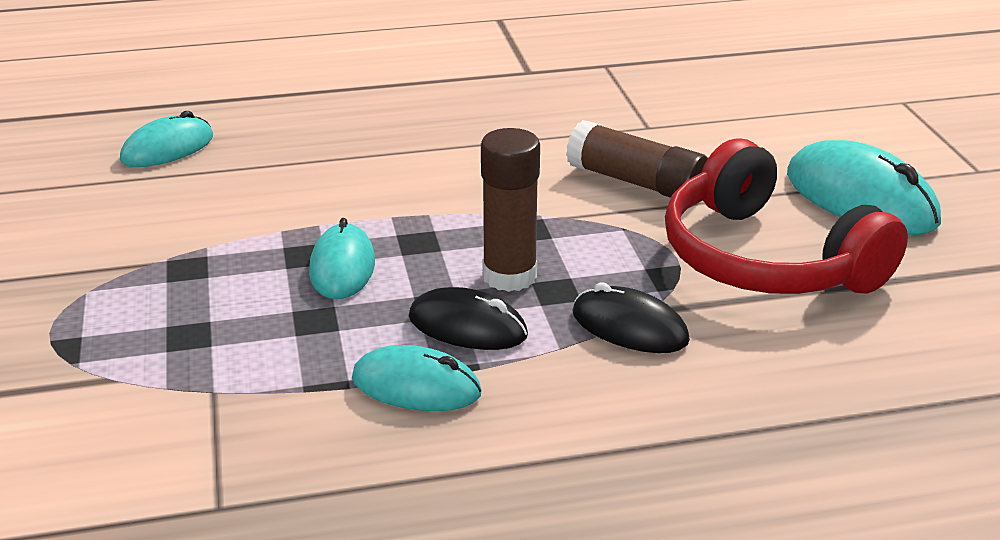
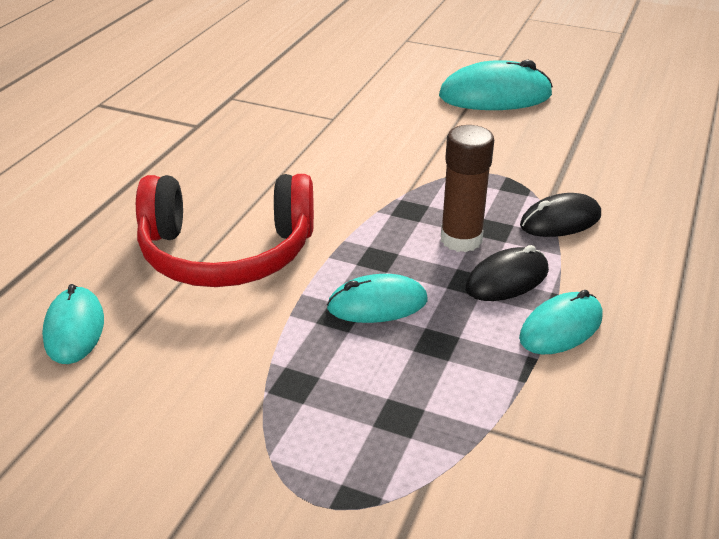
camera: 55 degrees left, 5 degrees up
turquoise mouse [309,218,375,299] -> turquoise mouse turned 45 degrees counterclockwise [327,274,427,323]
brown glue stick [566,120,708,198] -> none
red headphones [665,138,908,294] -> red headphones moved to [136,174,314,287]

